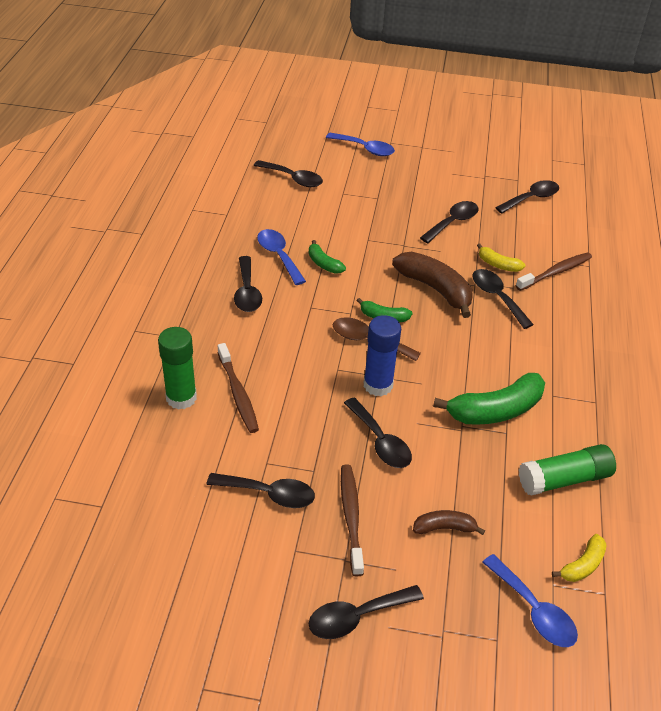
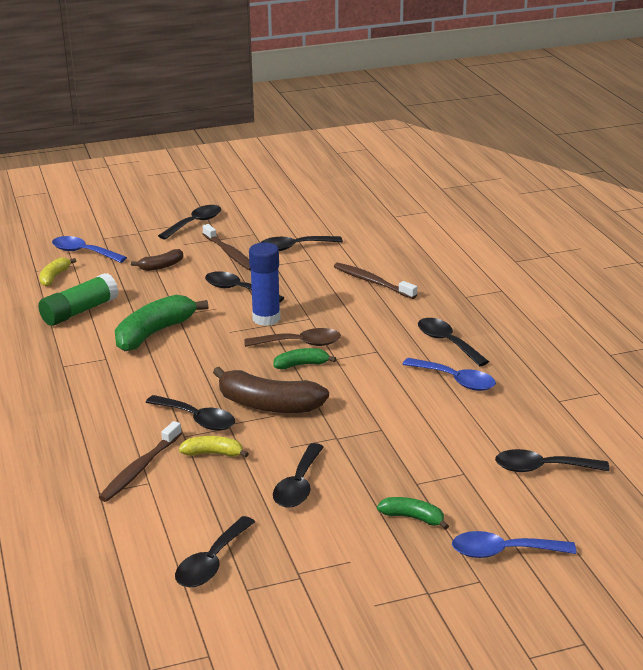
camera: 155 degrees right, 15 degrees down
green glue stick [158,327,197,410] -> none
green banana [309,240,346,274] -> green banana moved to [377,497,449,530]

